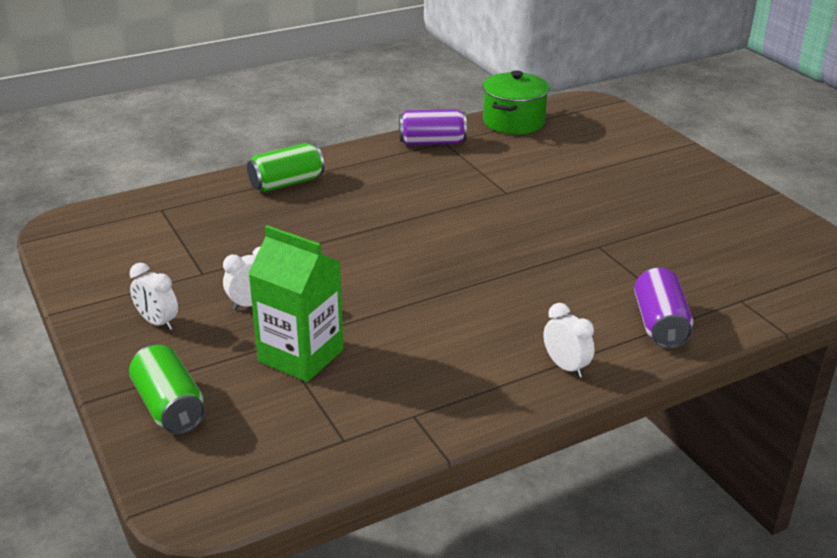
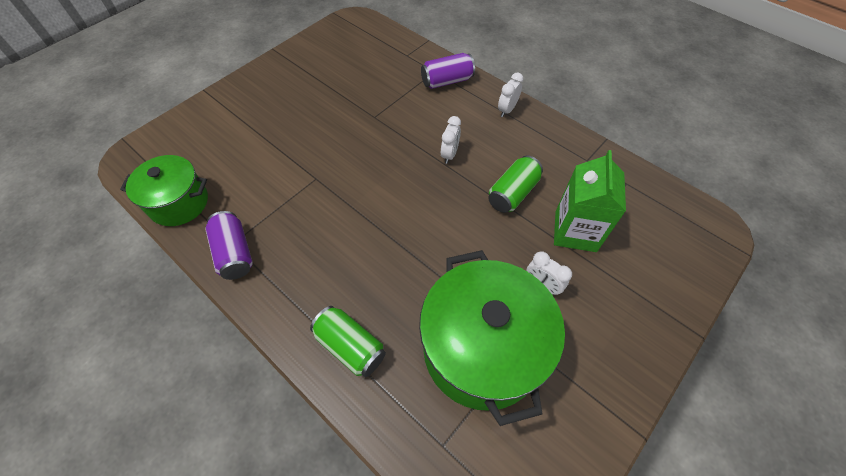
camera: 110 degrees left, 25 degrees up
green can [129,345,205,434] -> green can moved to [488,155,543,213]
white clock [130,263,178,330] -> white clock moved to [441,116,461,164]
none -> green pot [419,250,565,426]

